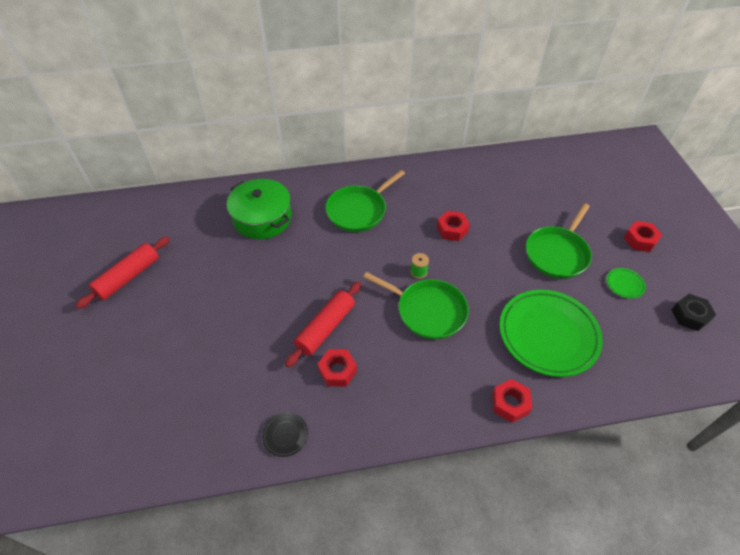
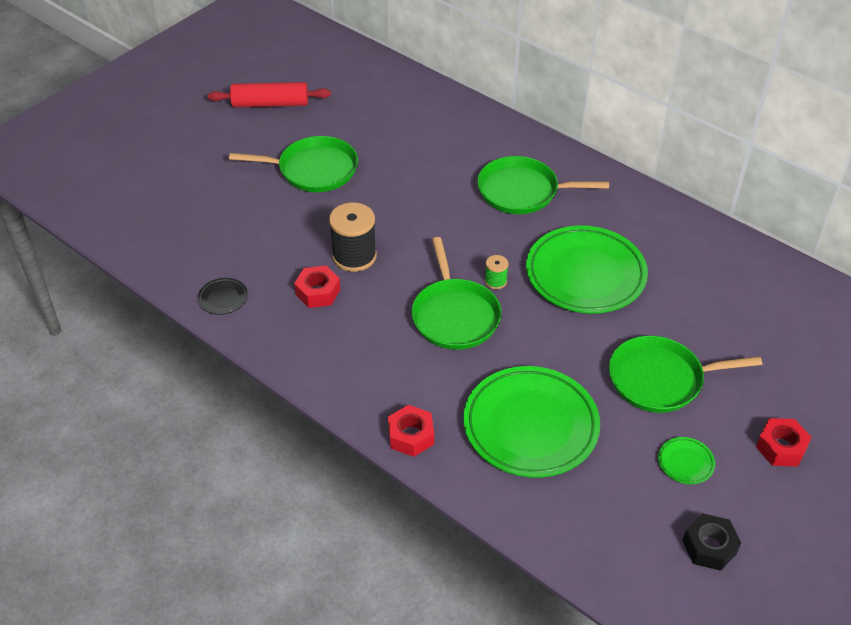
camera: 50 degrees right, 5 degrees down
green pot [227,179,292,239] -> none
red rolling pin [285,282,361,367] -> black spool [329,202,377,272]
red nut [437,211,470,241] -> green plate [526,225,648,314]
none -> green pan [229,136,358,192]

